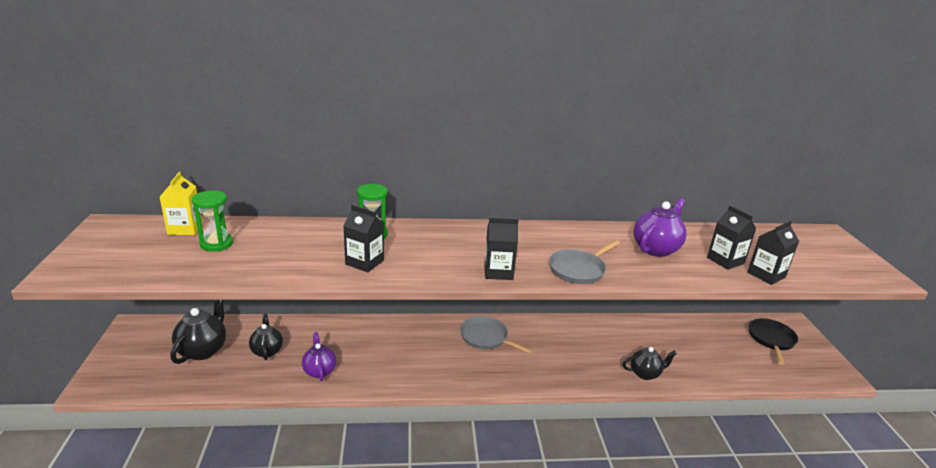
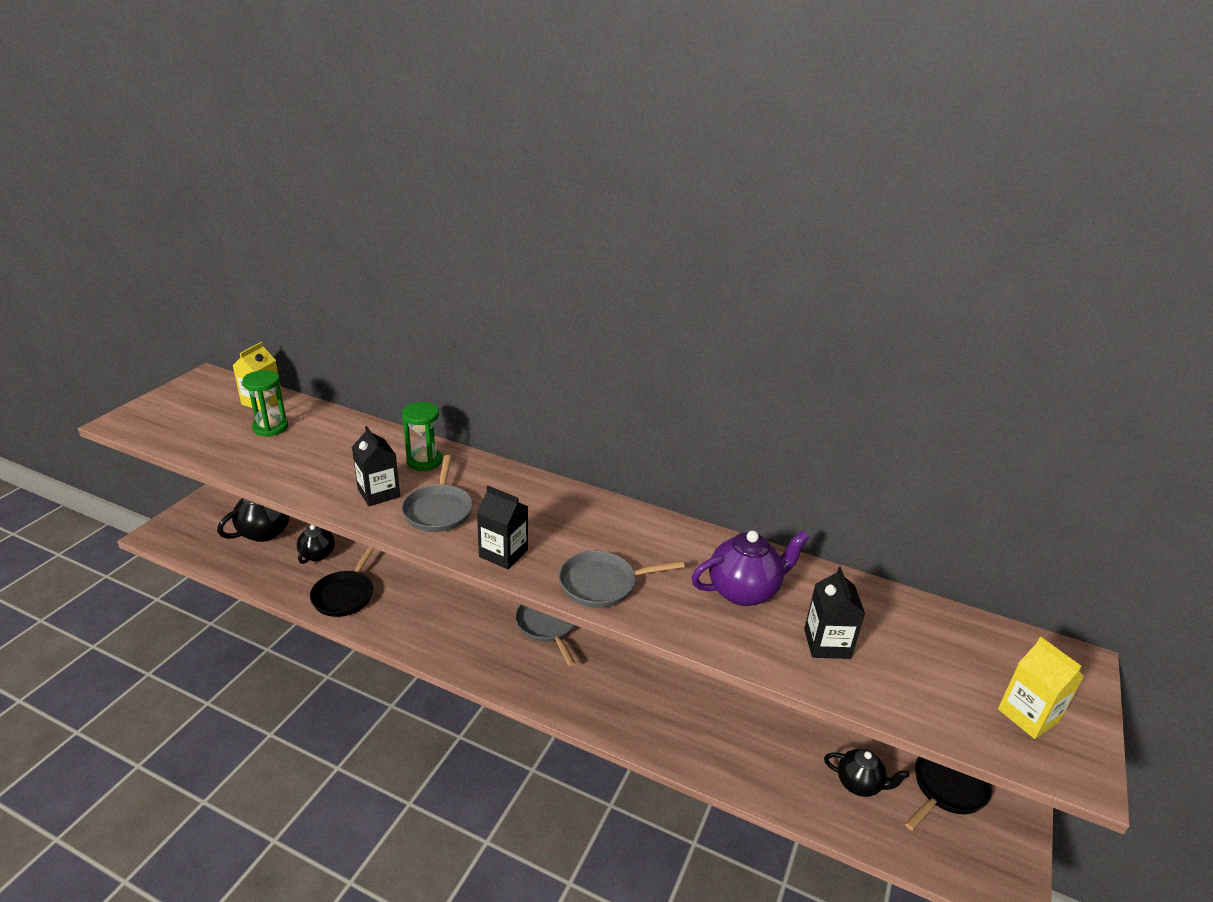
camera: 30 degrees right, 5 degrees up
purple teapot [302,332,336,381] -> black pan [310,547,374,617]
black teapot [623,347,677,380] -> black teapot moved to [824,749,909,797]
black carton [747,221,799,285] -> none
none -> grey pan [402,455,473,532]
none -> yellow carton [998,637,1084,739]

